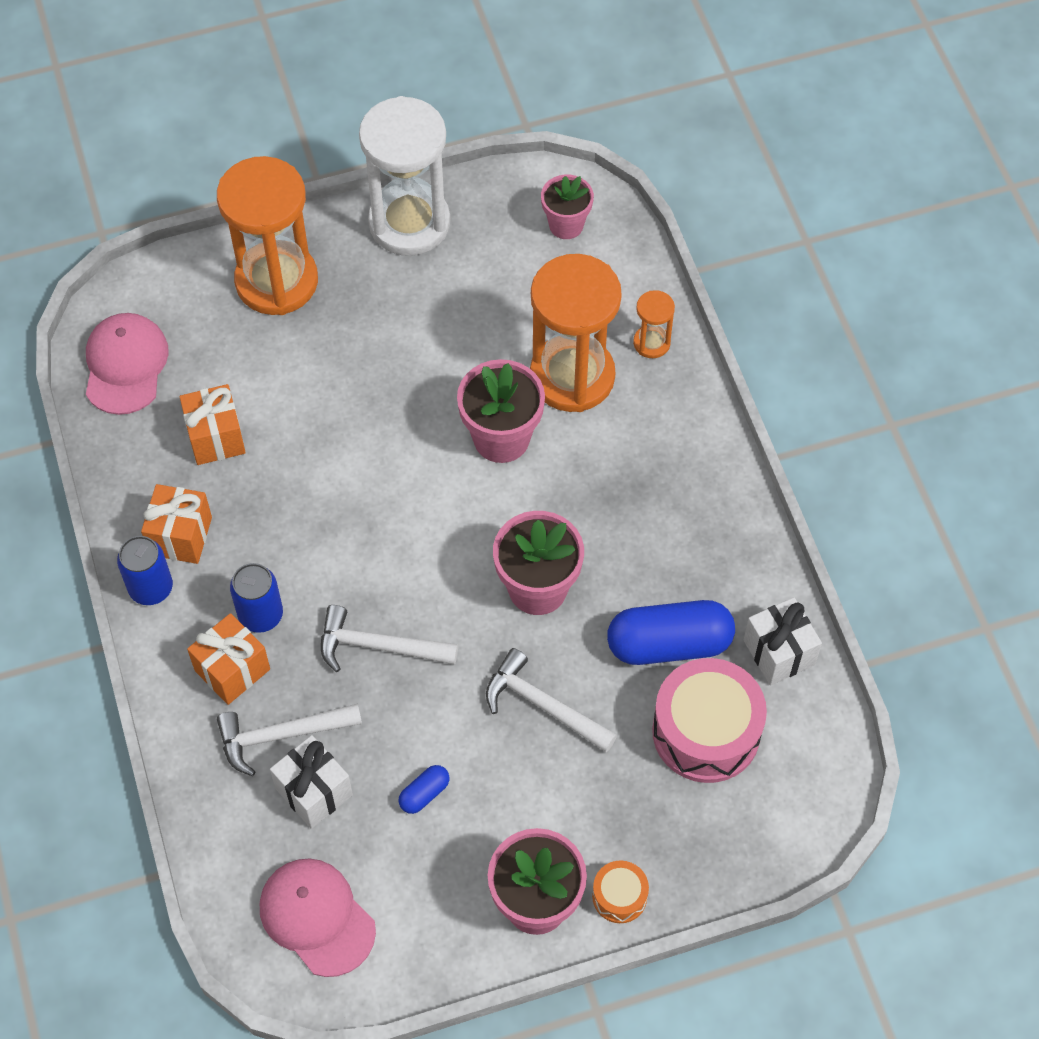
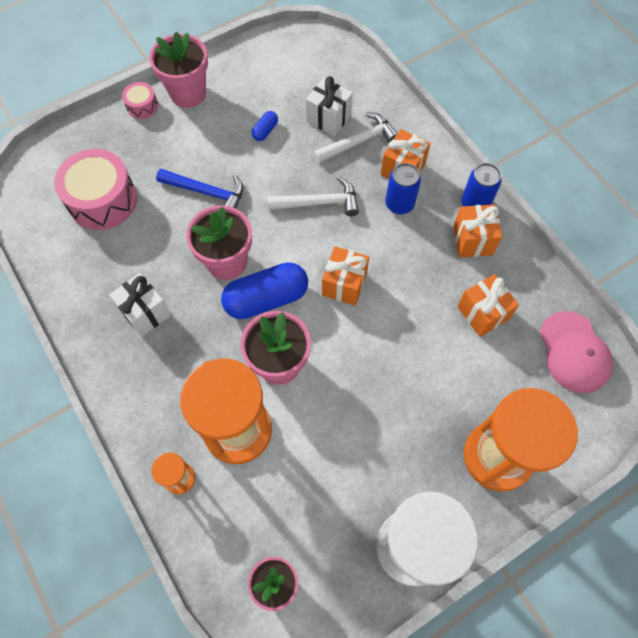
camera: 165 degrees right, 5 degrees up
pink cap [260,858,376,977] -> none
white hammer [486,648,617,753] -> blue hammer [156,169,243,209]
orange drum [592,861,649,923] -> pink drum [122,82,158,119]
blue capsule [607,600,735,665] -> blue capsule moved to [221,262,308,319]
white gift [744,597,822,686] -> white gift moved to [109,273,171,337]
none -> orange gift [322,246,369,306]

